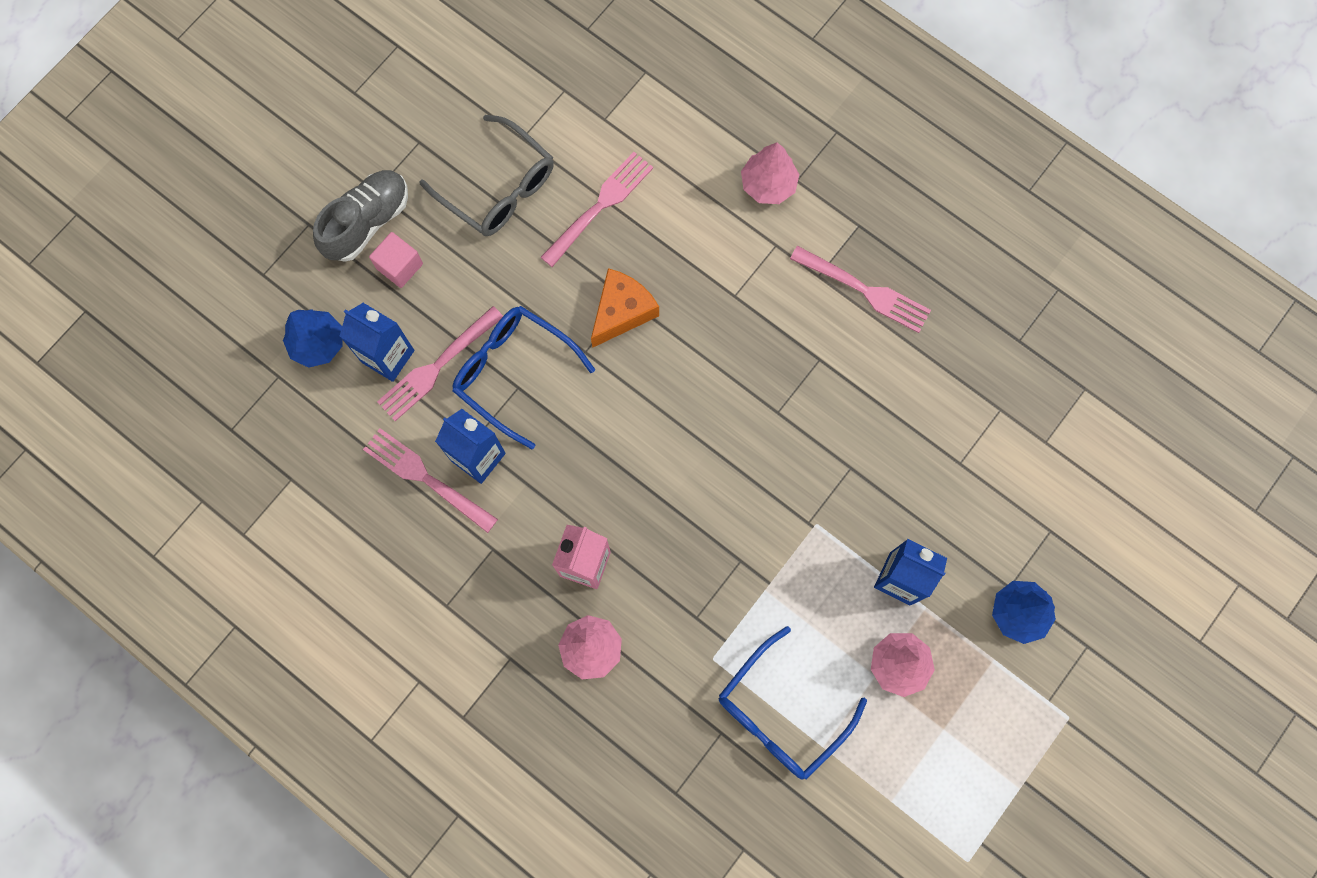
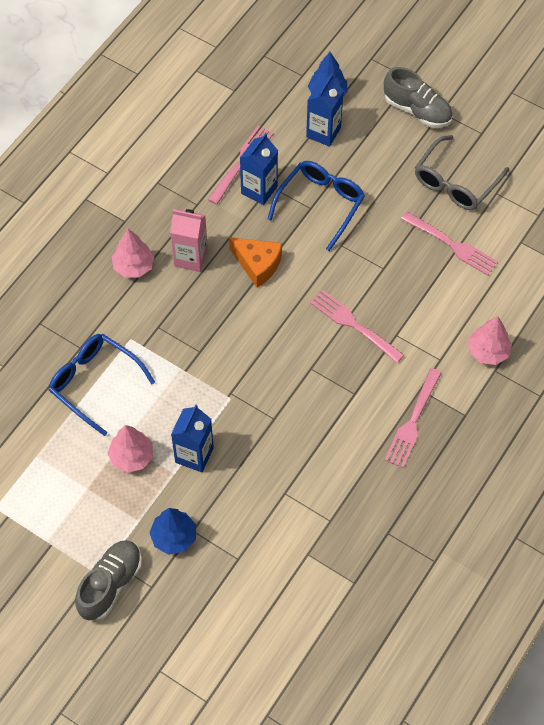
camera: 85 degrees right, 15 degrees down
pink cube [369,232,423,288] -> none
pink fork [377,306,503,421] -> pink fork moved to [310,290,404,363]
orange cheese [591,268,659,348] -> orange cheese moved to [229,237,282,288]
none -> grey shoe [75,540,142,620]

